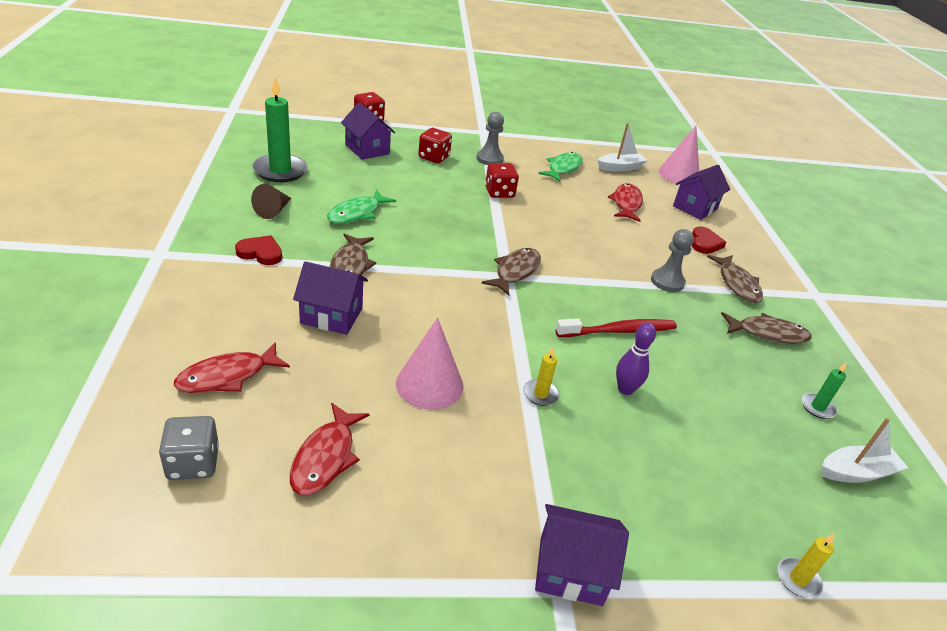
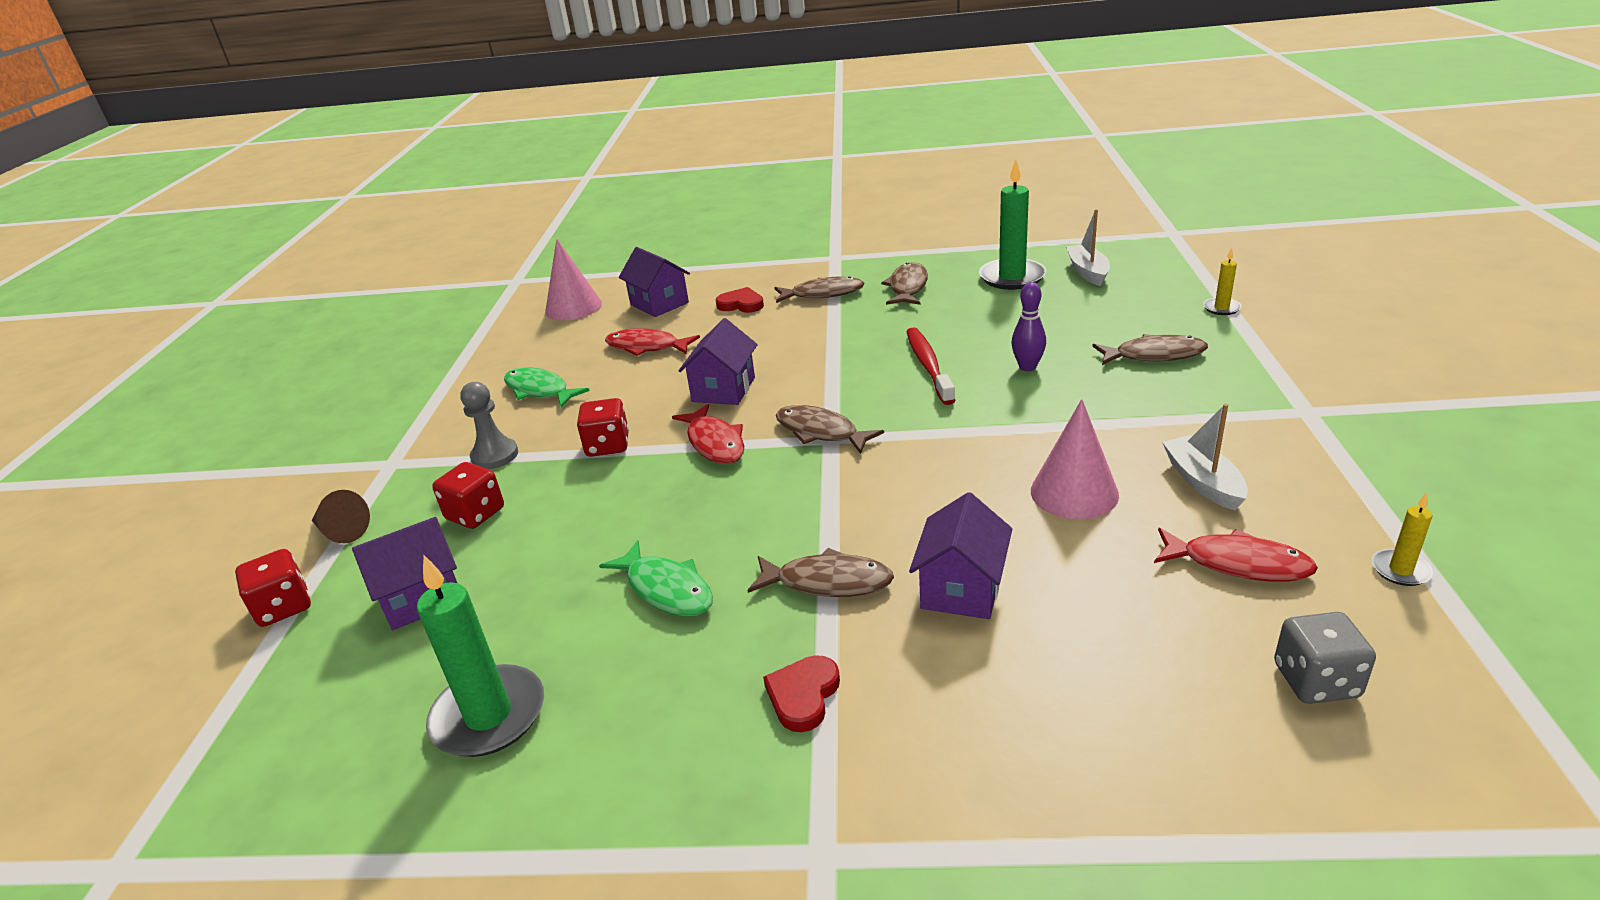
camera: 75 degrees left, 5 degrees down
red fish [174,342,290,393] -> red fish moved to [672,404,744,464]
brown cone [251,184,291,219] -> brown cone moved to [312,490,370,543]
yellow candle [524,345,559,406] -> yellow candle moved to [1372,492,1433,586]
purple house [535,504,629,606] -> purple house moved to [679,318,758,405]
white boat [598,123,648,172] -> white boat moved to [1162,404,1248,510]
grey pawn [651,229,694,292] -> none
green candle [802,362,847,419] -> green candle [979,160,1046,290], size x2.05
none -> brown fish [1092,334,1208,365]

